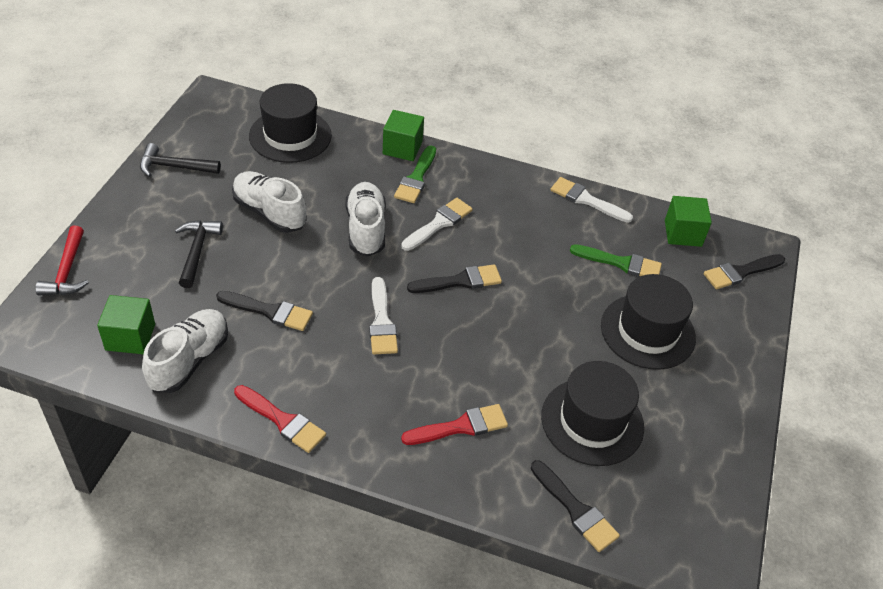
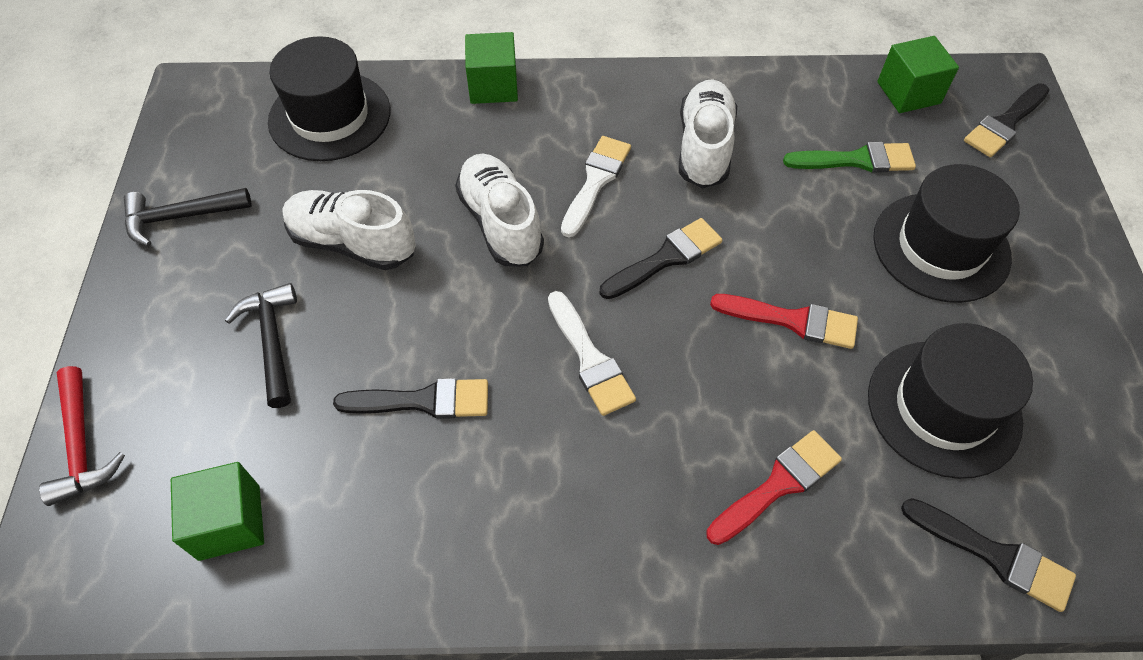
camera: 15 degrees left, 10 degrees up
white shoe [142,309,228,393] -> white shoe moved to [679,79,737,188]
red brush [234,385,326,453] -> red brush moved to [710,294,858,349]
green brush [394,146,436,203] -> none
white brush [550,177,633,223] -> none

